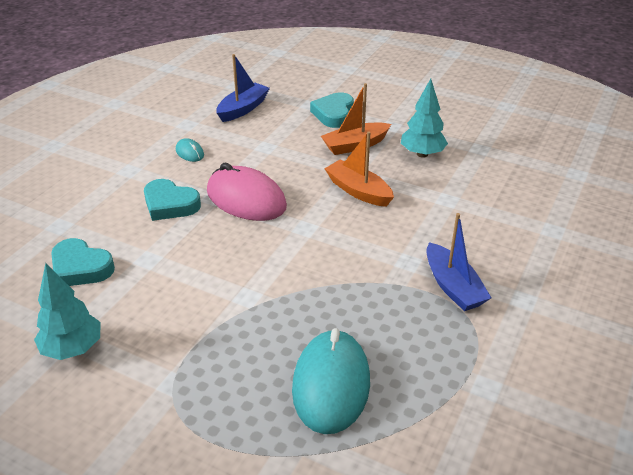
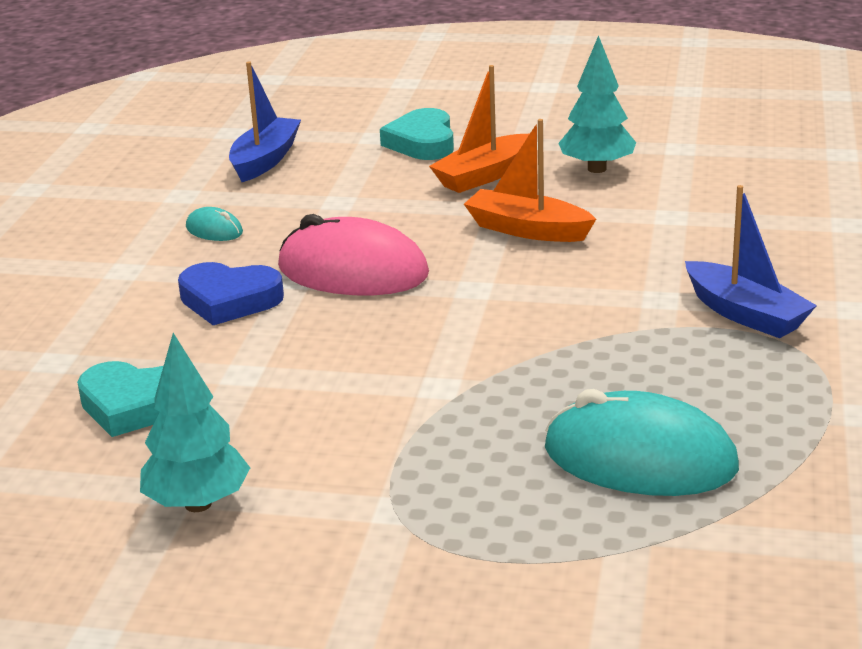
camera: 15 degrees left, 10 degrees down
turquoise heart [144,179,201,221] -> blue heart [178,262,284,325]
turquoise mouse [292,328,370,434] -> turquoise mouse turned 60 degrees counterclockwise [545,389,739,496]

